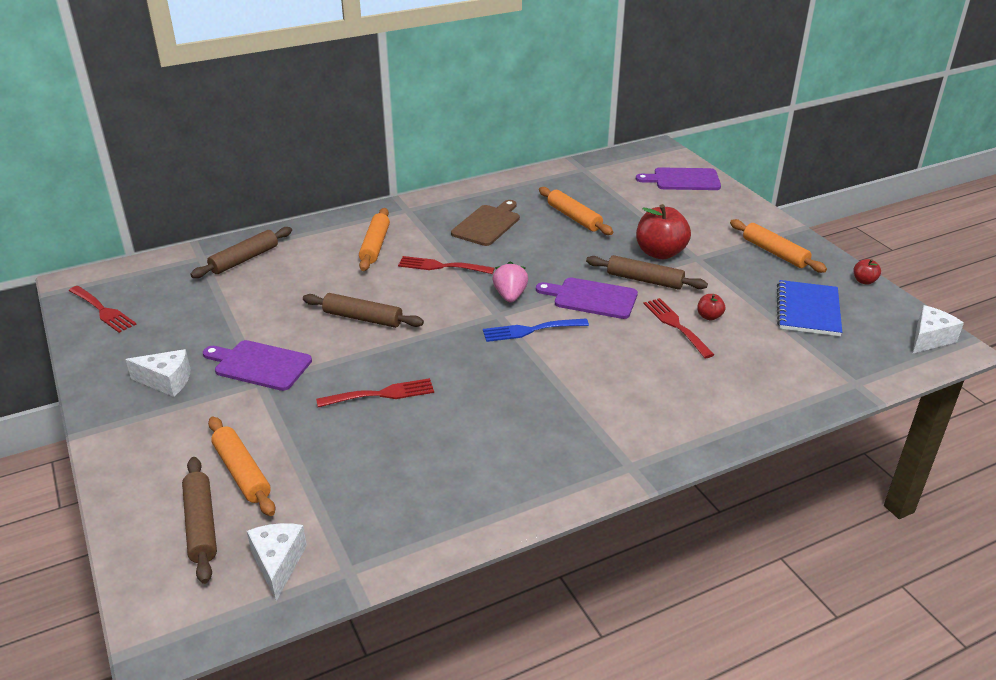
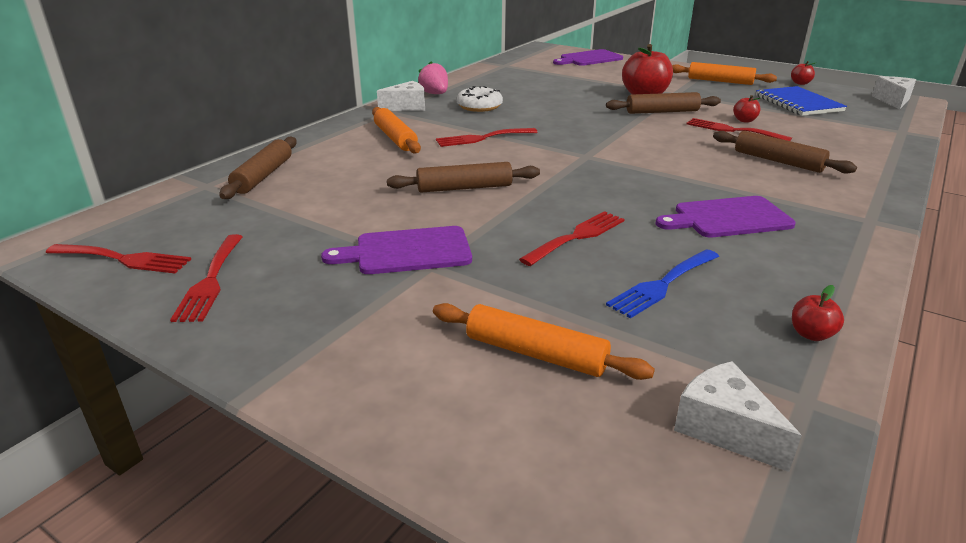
camera: 30 degrees left, 5 degrees down
white cheese [125,349,190,397] -> white cheese moved to [377,81,425,111]
brown rolling pin [182,457,217,584] -> brown rolling pin moved to [713,131,857,174]
brown cutting board [451,200,520,246] -> white donut [456,86,503,112]
blue fork [483,318,589,342] -> blue fork moved to [606,249,719,318]
pink strawberry [493,261,528,302] -> pink strawberry moved to [418,61,448,94]
purple cutting board [536,277,638,319] -> purple cutting board moved to [655,196,796,238]
orange rolling pin [539,187,613,235] -> none
none -> red fork [170,234,243,322]
none -> red apple [792,285,844,341]

